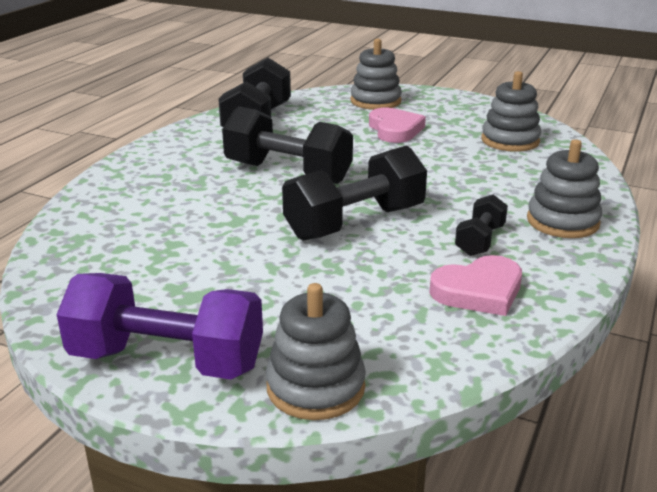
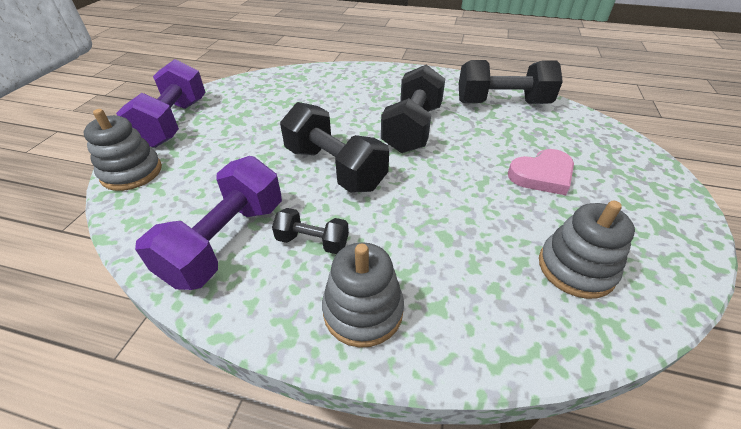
camera: 80 degrees right, 15 degrees up
grey stacking toy [350,39,402,110] -> none
pink heart [429,255,522,316] -> purple dumbbell [135,156,282,290]

